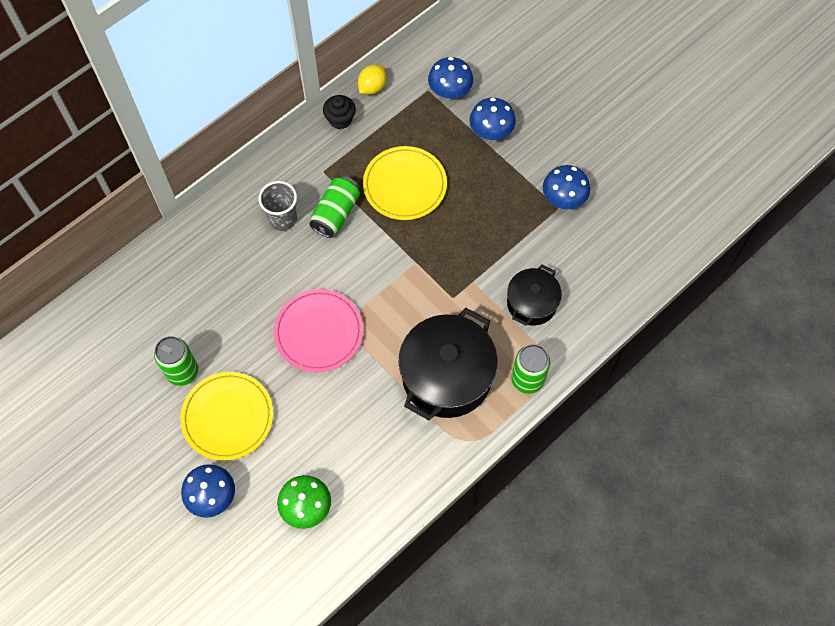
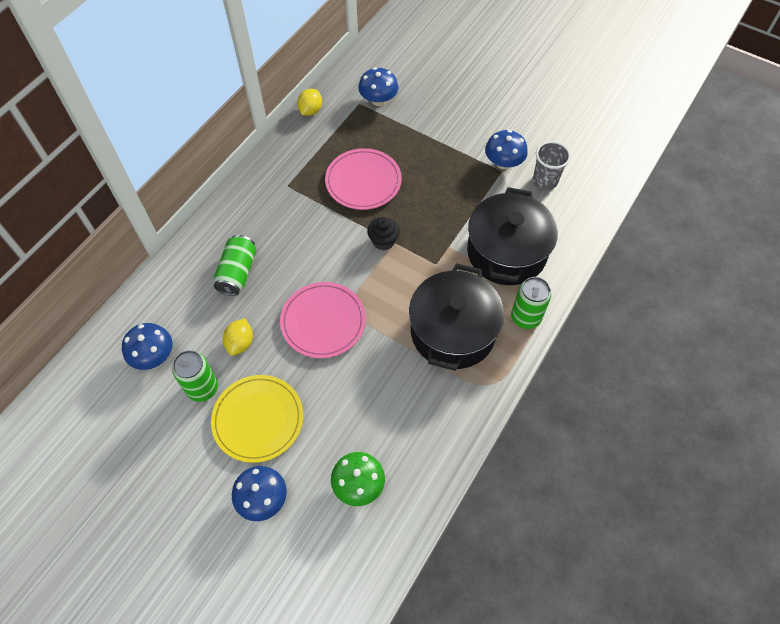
camera: 15 degrees left, 5 degrees down
grey cup [258,181,297,231] -> grey cup moved to [533,141,571,190]
green can [310,175,360,238] -> green can moved to [214,235,256,296]
black cupcake [323,95,356,129] -> black cupcake moved to [367,217,400,250]
yellow plate [363,146,447,220] -> pink plate [325,148,402,210]
blue mushroom [470,98,516,140] -> blue mushroom moved to [122,323,173,370]
black pot [507,264,562,326] -> black pot [467,187,558,285], size x1.74
none -> yellow lemon [223,318,253,356]

